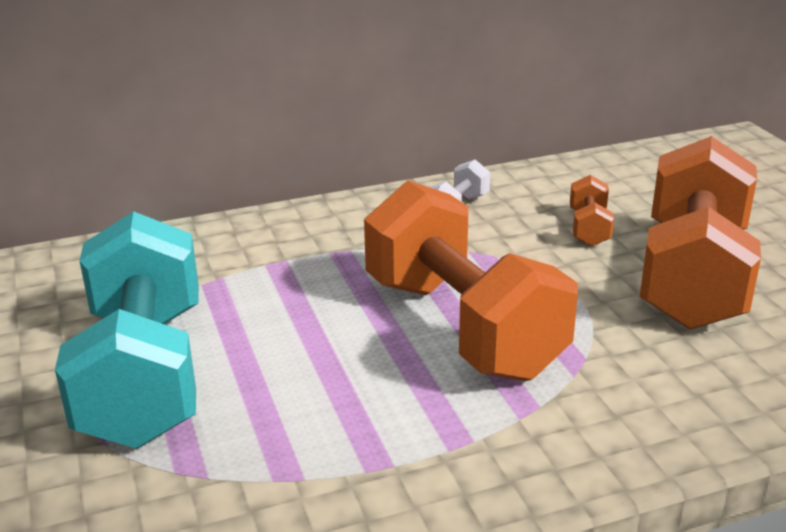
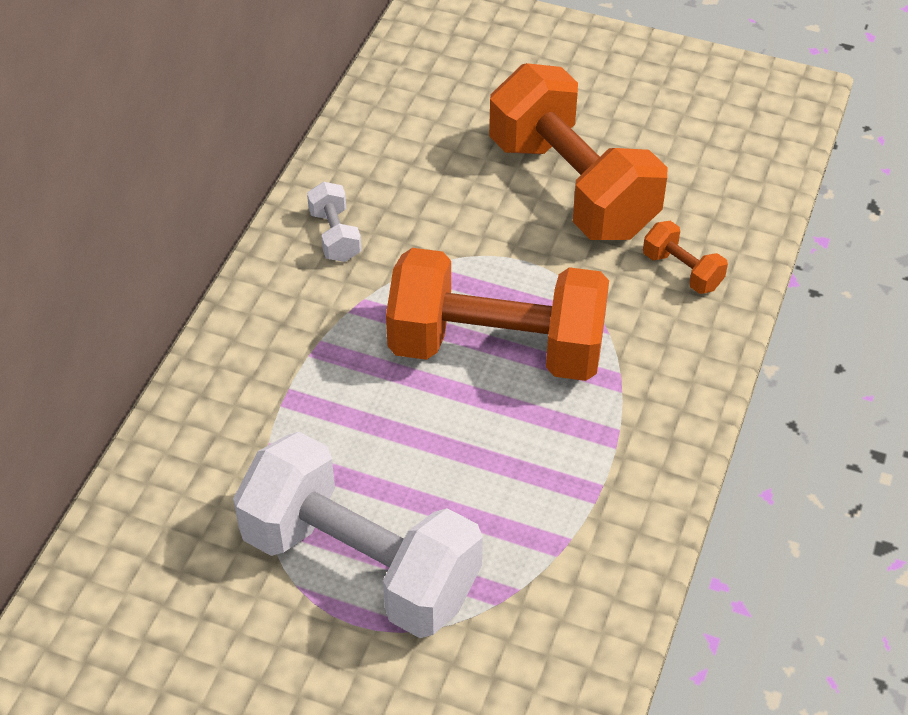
camera: 50 degrees left, 20 degrees up
turquoise dumbbell [55,211,199,449] -> white dumbbell [233,432,483,638]
orange dumbbell [570,175,614,247] -> orange dumbbell moved to [643,221,728,294]

